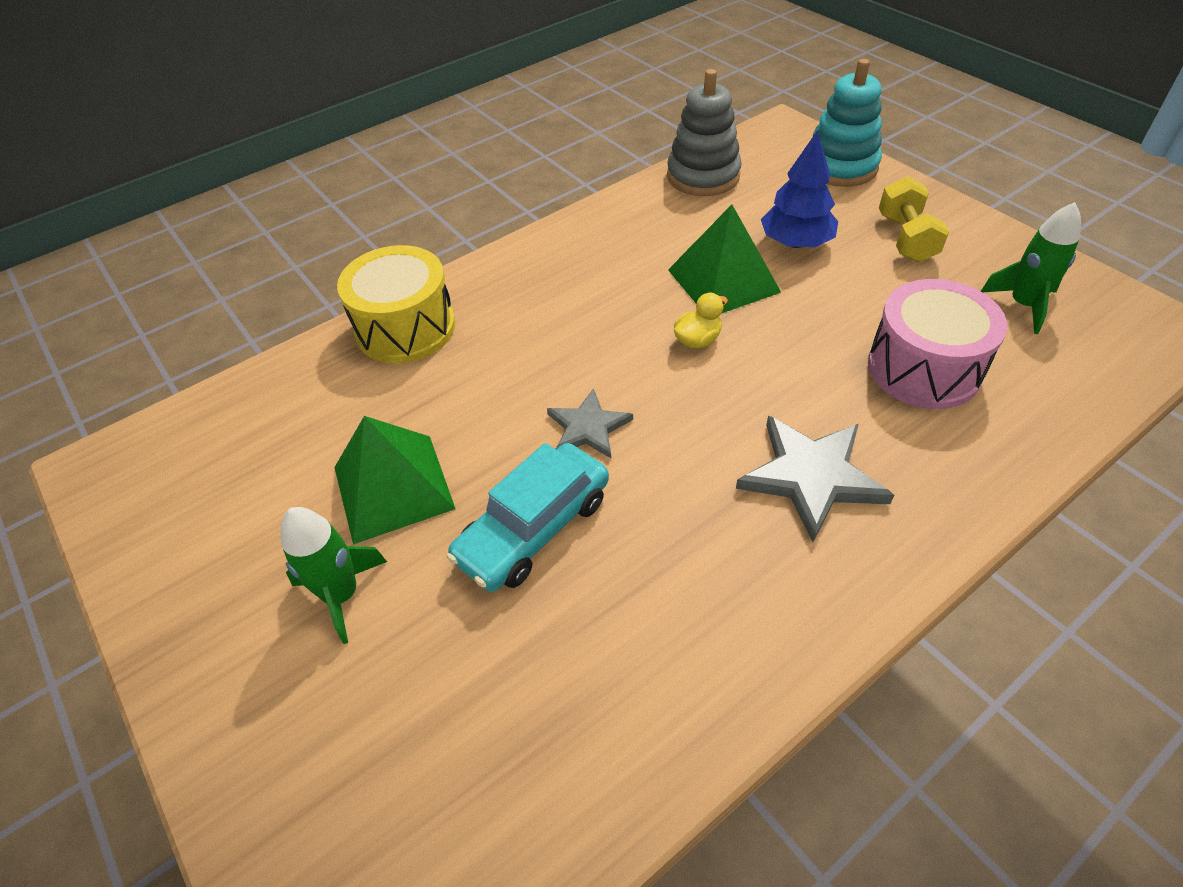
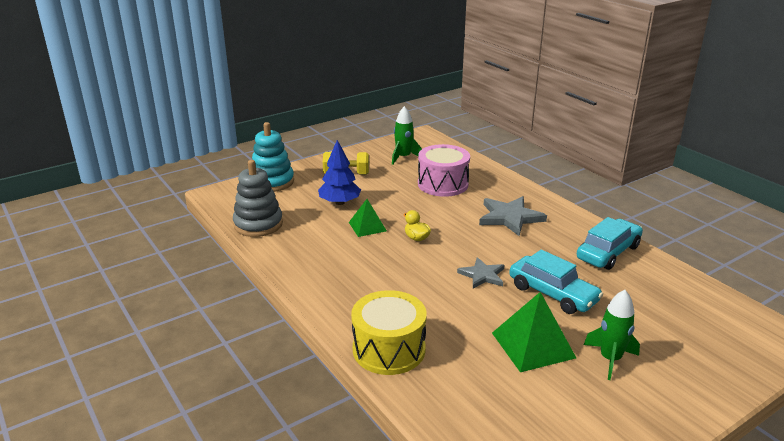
camera: 90 degrees left, 20 degrees down
green pyramid [668,204,781,313] -> green pyramid [349,199,387,237], size x0.63
none -> turquoise car [577,217,643,270]

